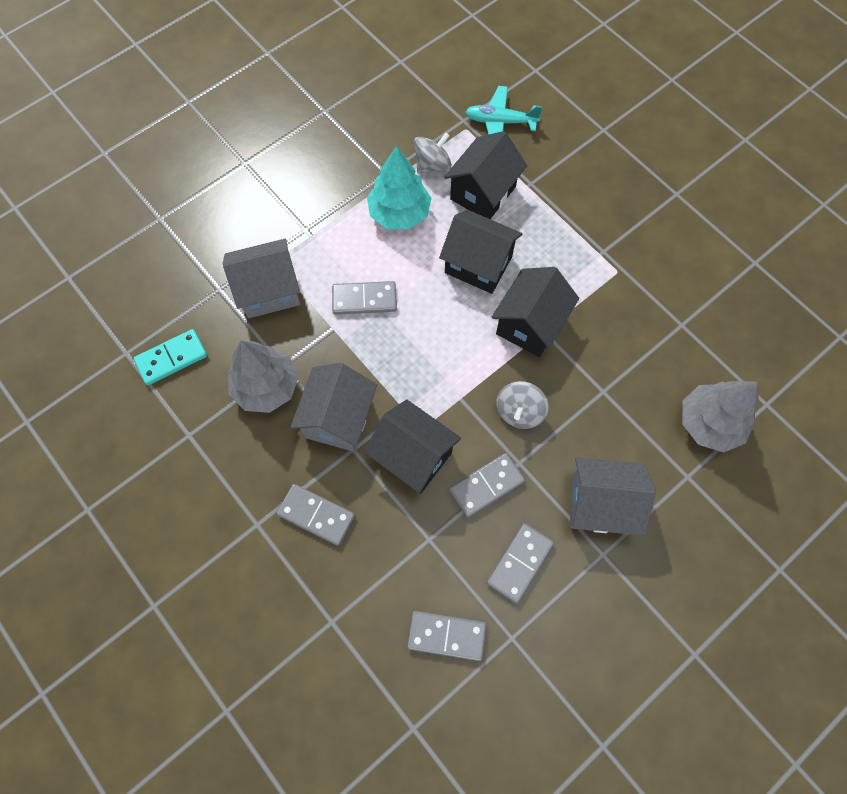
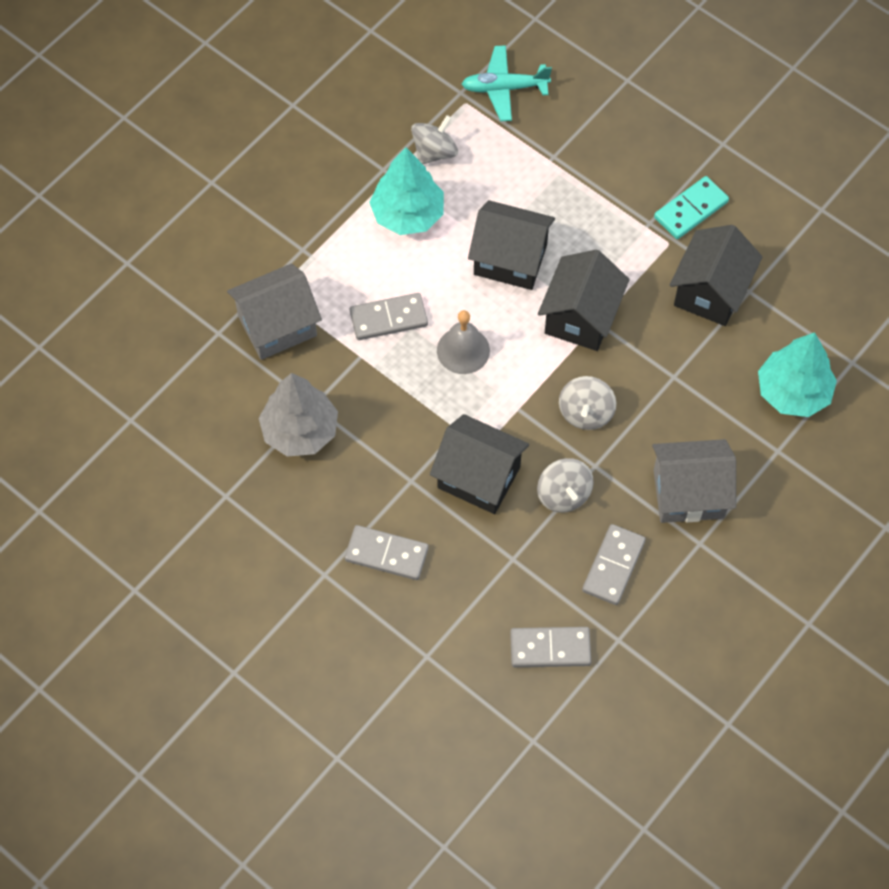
camera: 10 degrees left, 5 degrees down
turquoise domino [134,329,207,385] -> turquoise domino moved to [654,176,729,239]
grey house [290,363,377,452] -> none
black house [444,131,527,219] -> black house moved to [670,225,763,326]
grey domino [449,453,525,517] -> grey spinning top [537,458,594,513]
grey tree [682,381,759,452] -> turquoise tree [758,332,837,417]
none -> grey bell [437,310,490,374]

